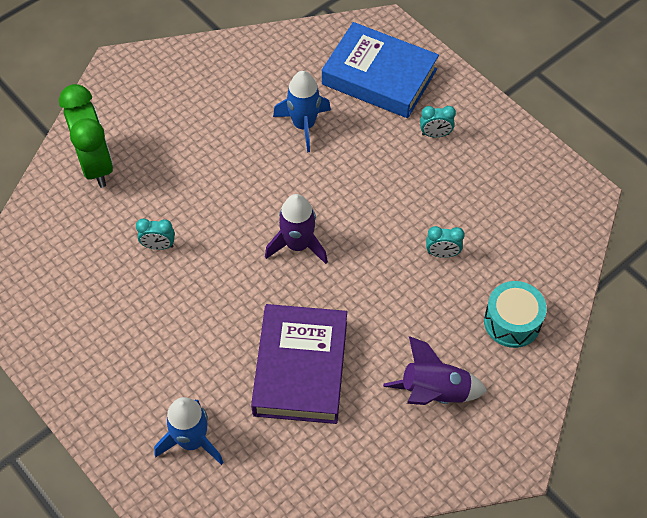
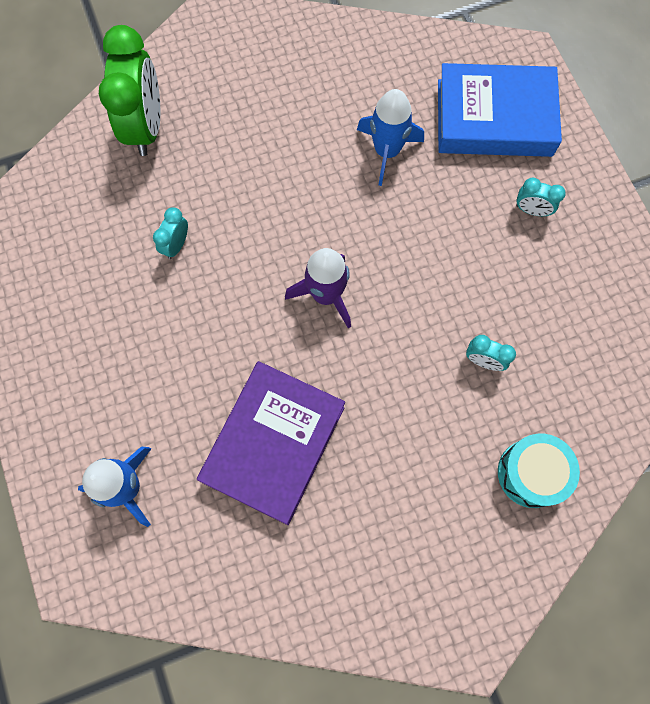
camera: 20 degrees right, 15 degrees up
turquoise clock [136,218,175,250] -> turquoise clock turned 90 degrees clockwise [153,207,188,259]
blue book [322,22,439,118] -> blue book turned 45 degrees counterclockwise [438,63,562,157]
purple rocket [383,336,487,405] -> none

